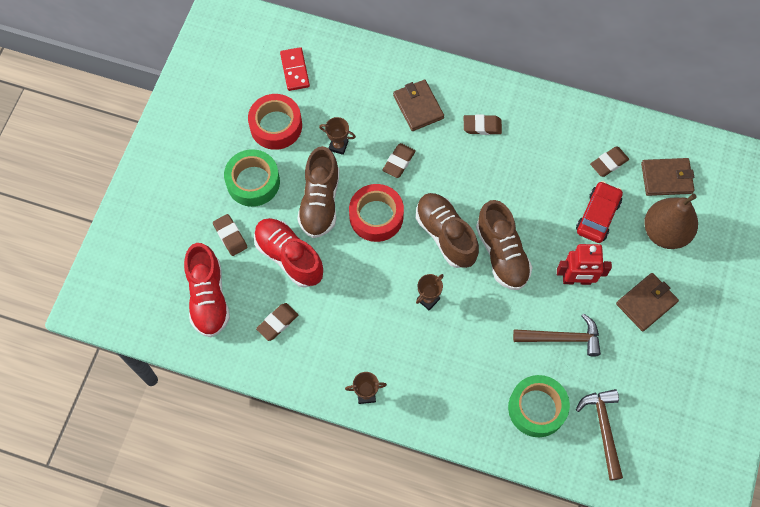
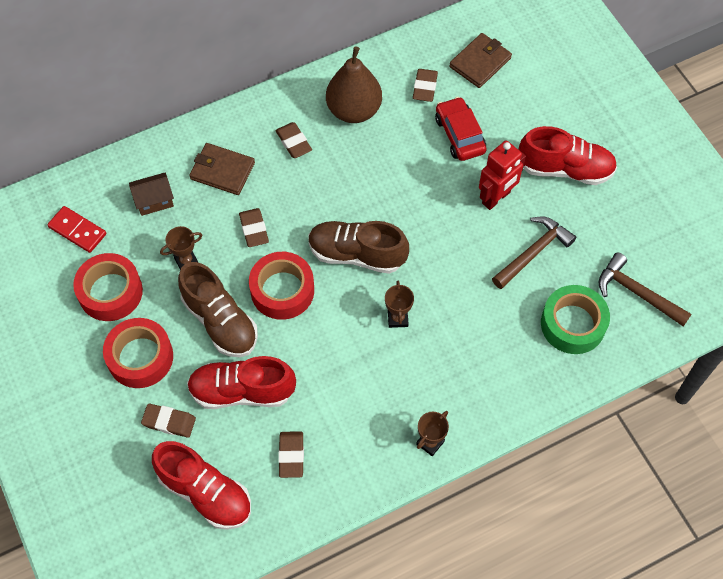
camera: 45 degrees left, 5 degrees down
green tape [224,149,280,207] -> red tape [103,318,173,388]
brown eraser [464,114,502,135] -> brown eraser turned 75 degrees counterclockwise [275,122,312,158]
brown shoe [476,200,533,290] -> none
brown wallet [616,273,679,332] -> red shoe [518,126,617,185]
brown pear [644,194,698,249] -> brown pear moved to [326,46,382,123]
none -> brown house [129,172,174,216]

